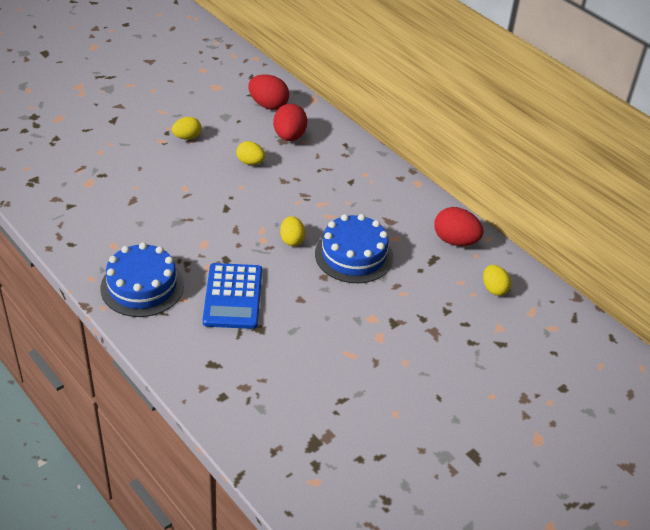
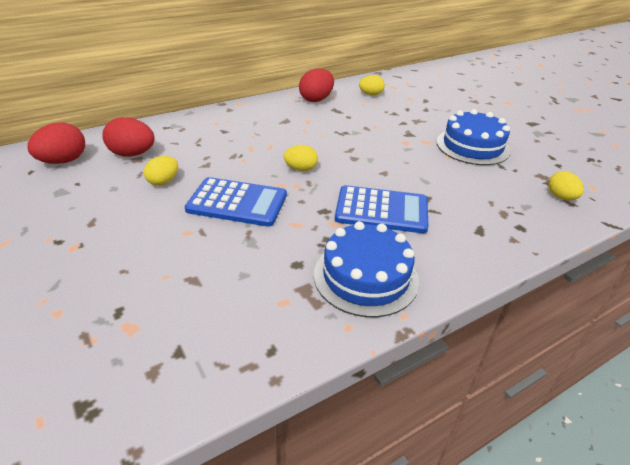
camera: 80 degrees left, 5 degrees down
yellow egg [172,117,202,140] -> yellow egg moved to [548,171,584,200]
blue cake [315,214,393,283] -> blue cake moved to [436,109,511,165]
none -> blue calculator [185,177,287,227]

